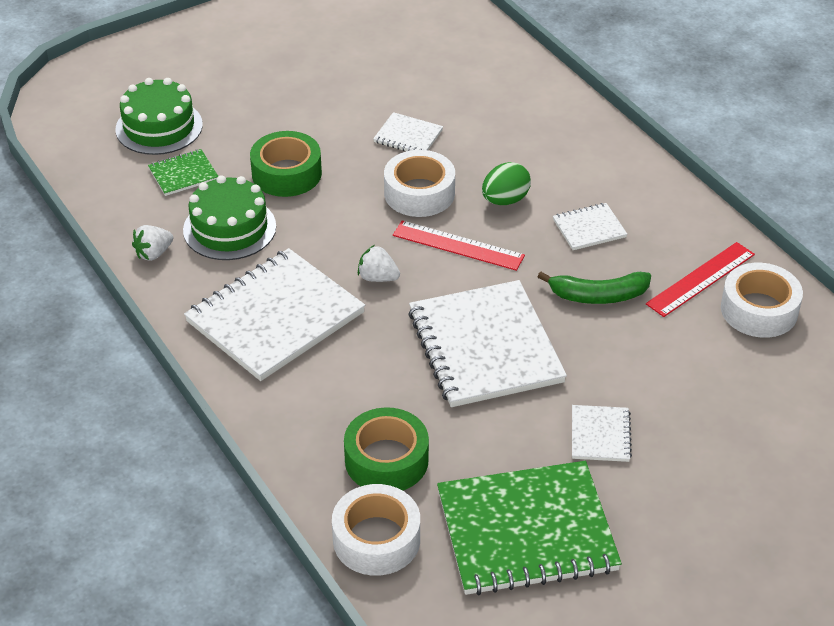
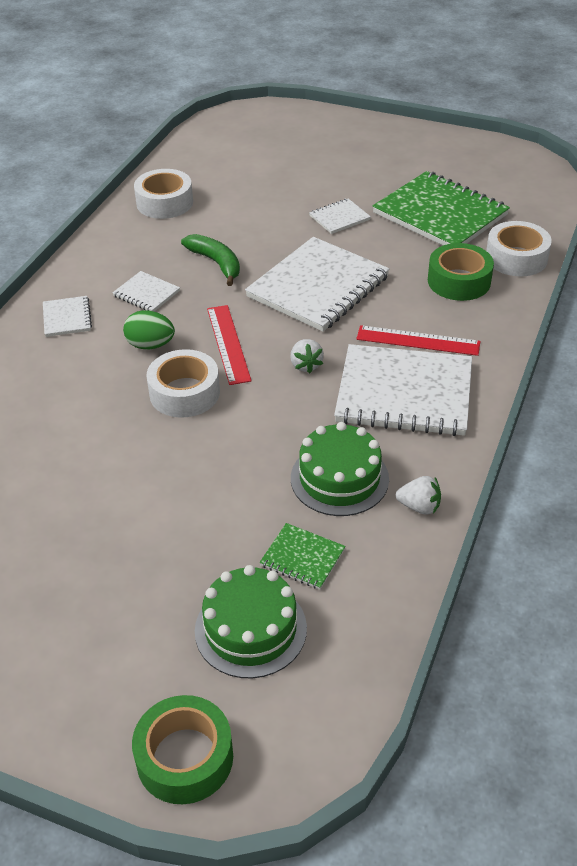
camera: 125 degrees left, 0 degrees up
green tape [250,131,322,197] -> green tape moved to [132,695,233,804]
white notebook [373,112,443,151] -> white notebook moved to [43,296,92,337]
red ruler [646,242,755,317] -> red ruler moved to [356,325,481,356]

